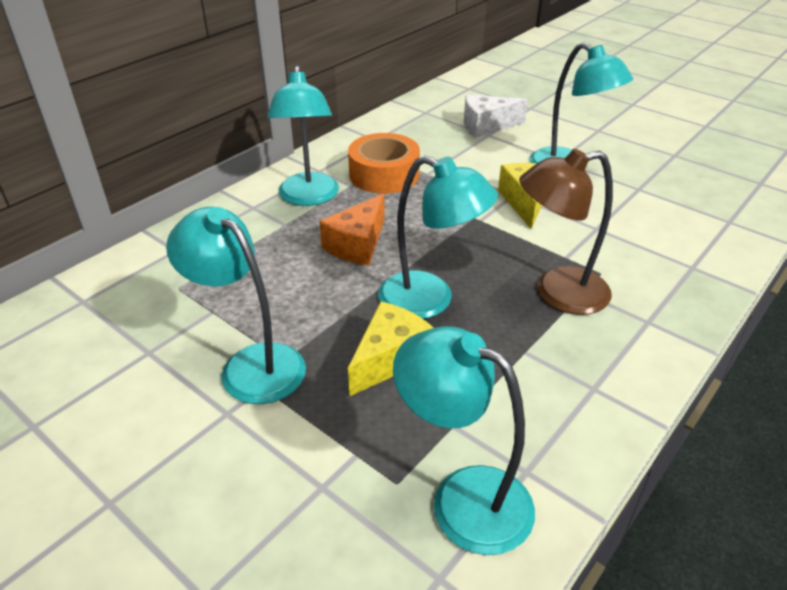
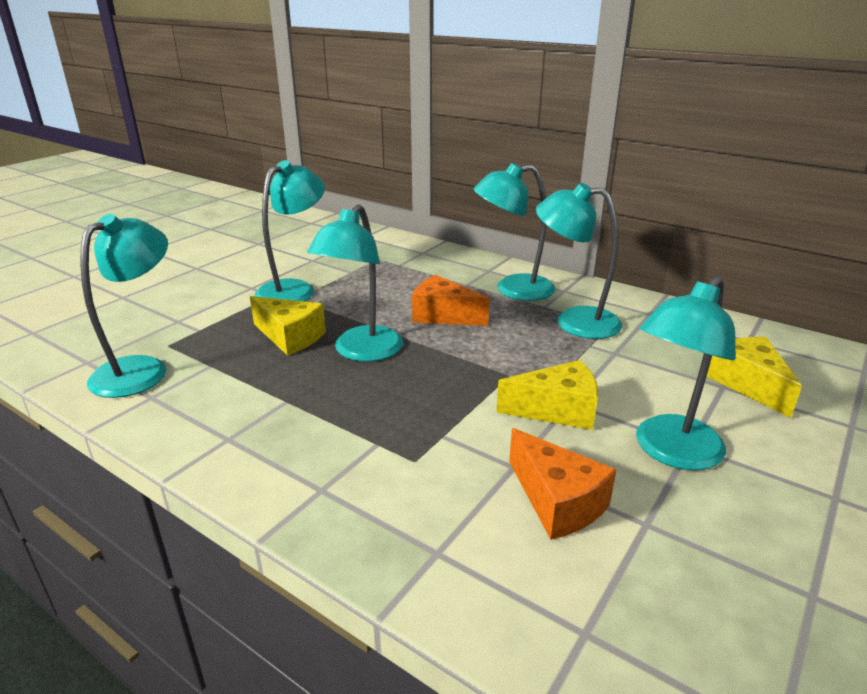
camera: 85 degrees right, 10 degrees down
orange tape [348,133,420,193] -> turquoise lamp [536,183,622,339]
white cheese [464,95,528,138] -> yellow cheese [707,337,802,418]
brown lamp [519,149,613,315] -> none
none -> orange cheese [509,428,616,540]

